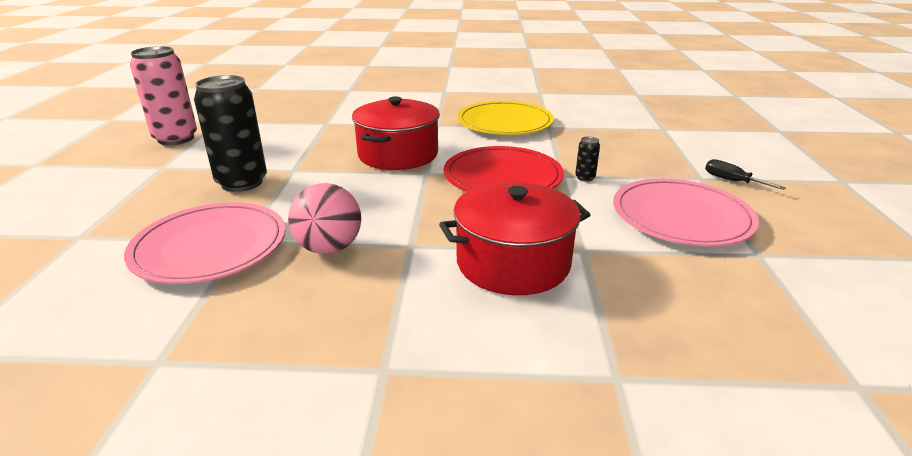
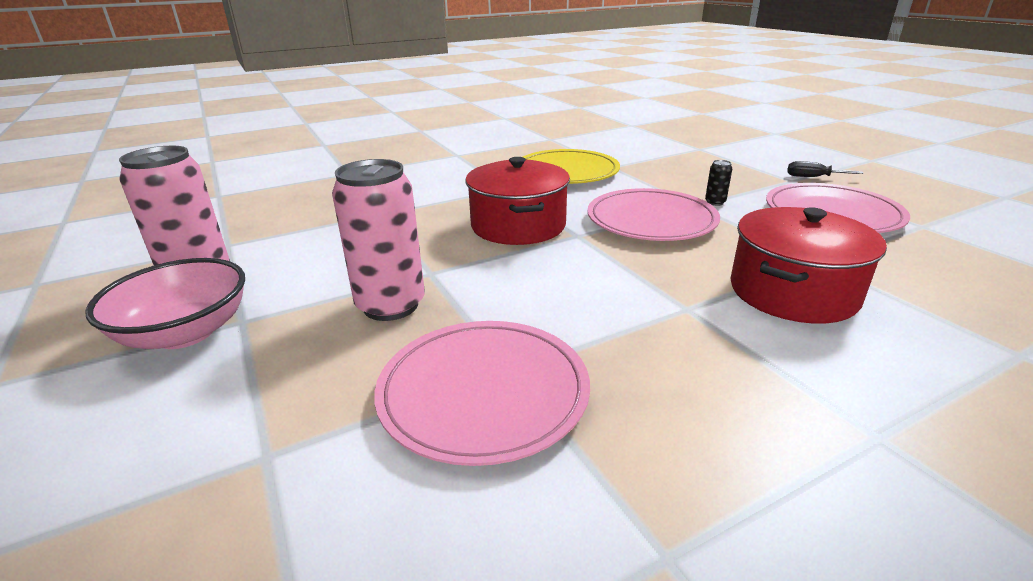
camera: 30 degrees left, 0 degrees up
black can [194,75,267,192] -> pink can [332,159,425,321]
pink ball [288,183,361,254] -> none
red plate [444,146,564,192] -> pink plate [587,188,720,241]
none -> pink bowl [85,258,245,349]

